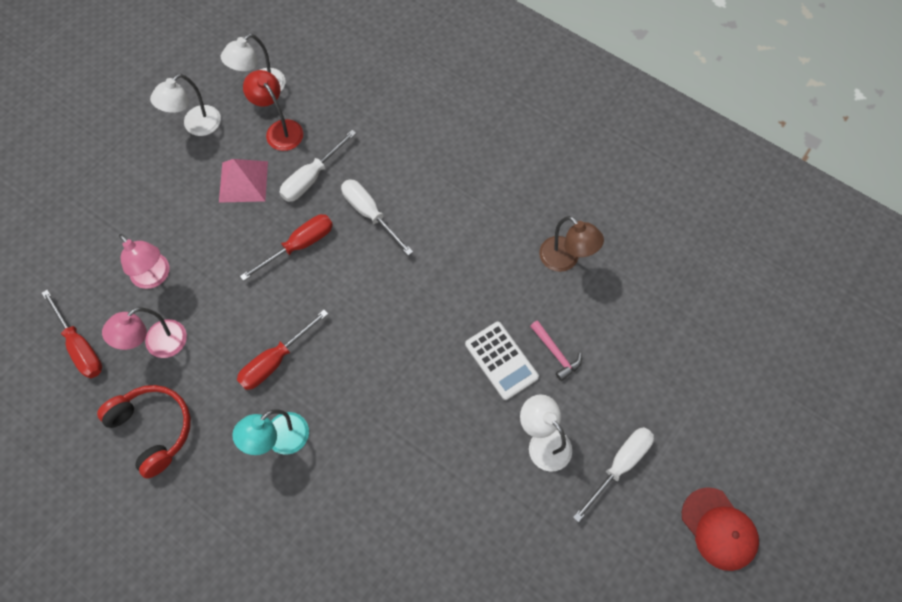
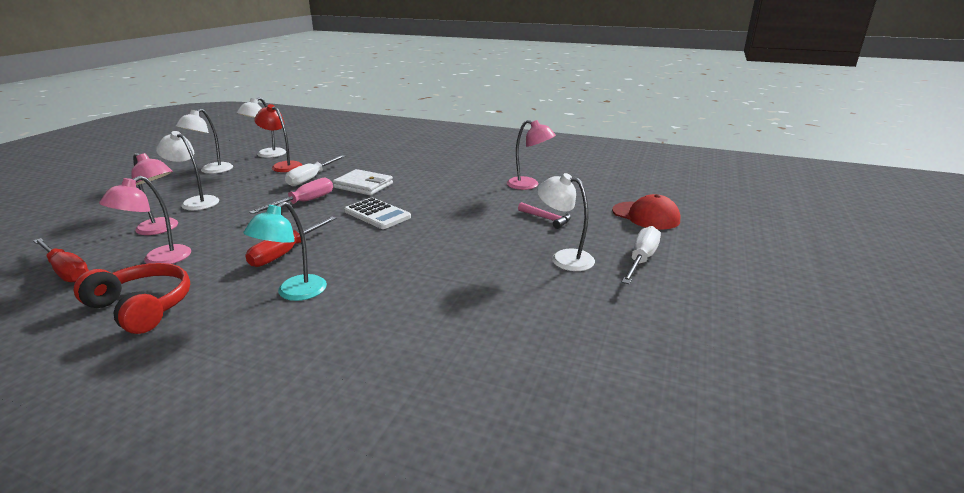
camera: 15 degrees left, 40 degrees down
pink pyramid [219,159,268,203] -> none
red screwdriver [240,214,333,281] -> pink screwdriver [249,178,333,214]
white screwdriver [341,179,413,256] -> white wallet [333,169,393,195]
white calculator [465,322,539,400] -> white calculator moved to [344,198,411,229]
brown lamp [539,216,604,272] -> pink lamp [507,120,556,190]
red cap [682,487,759,571] -> red cap moved to [612,194,680,230]
none -> white lamp [156,131,219,210]

